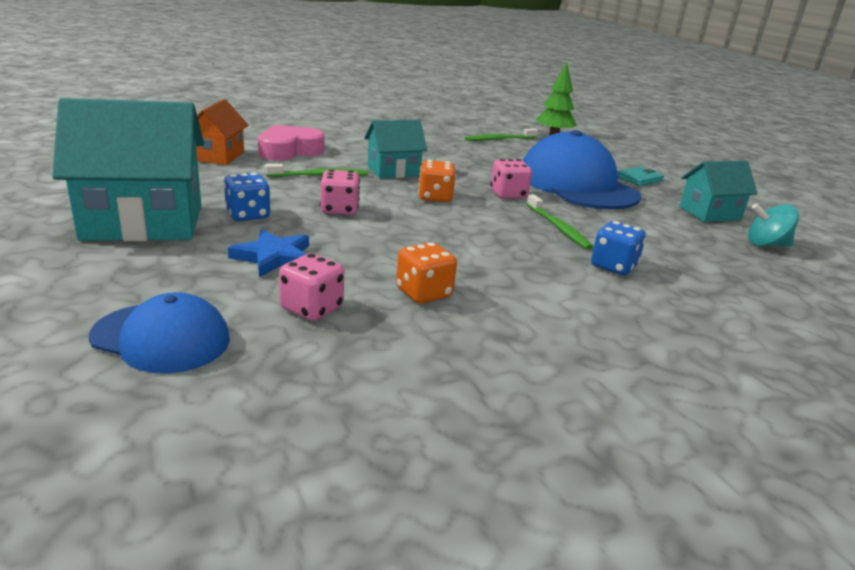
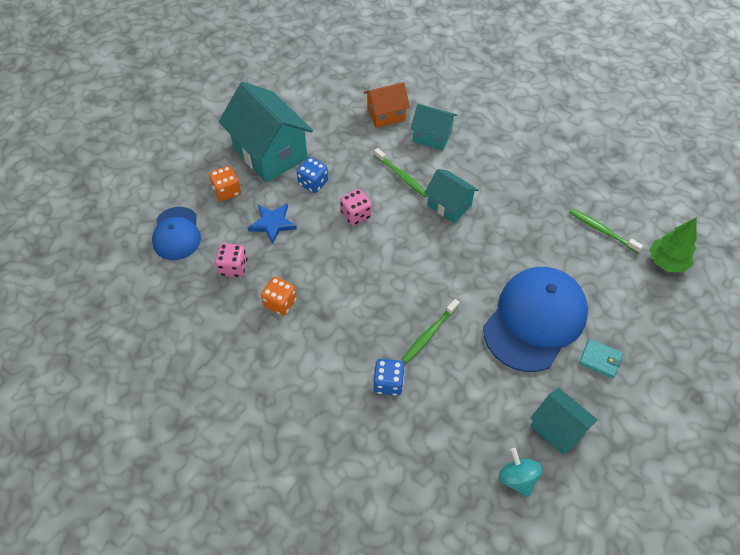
camera: 65 degrees right, 30 degrees up
pink heart [258,125,325,161] -> turquoise house [410,104,457,150]
orange dice [418,160,456,202] -> orange dice moved to [209,166,241,201]
pink dice [490,159,532,199] -> none

